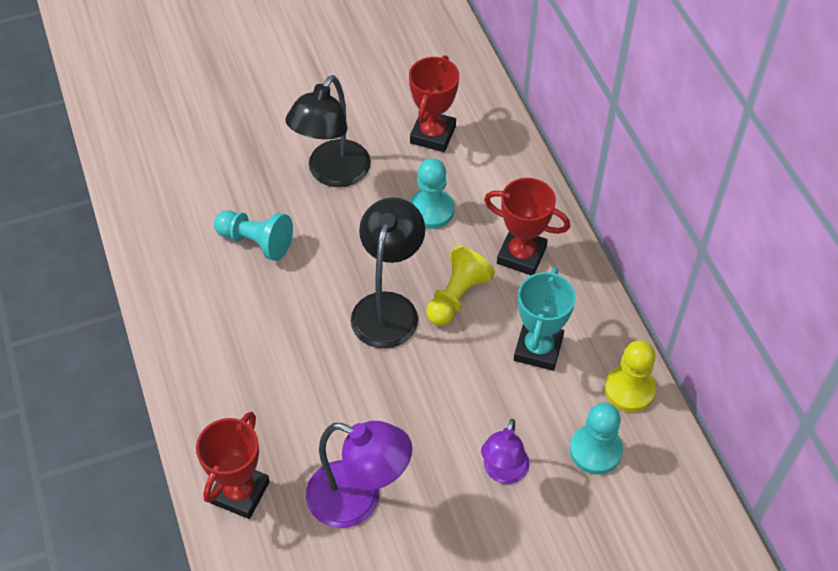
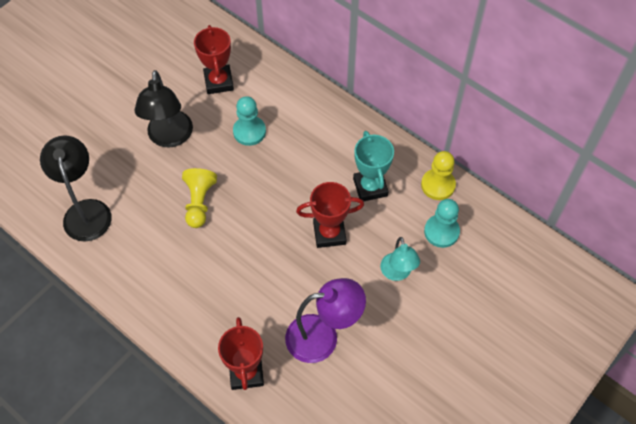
camera: 30 degrees left, 5 degrees up
turquoise pawn [214,210,293,261] -> none
black lamp [351,197,425,349] -> black lamp moved to [40,135,112,241]
yellow pawn [426,246,495,326] -> yellow pawn moved to [182,168,217,228]
purple lamp [481,419,529,484] -> turquoise lamp [380,237,420,281]
red trophy [484,178,570,275] -> red trophy moved to [296,182,364,248]

